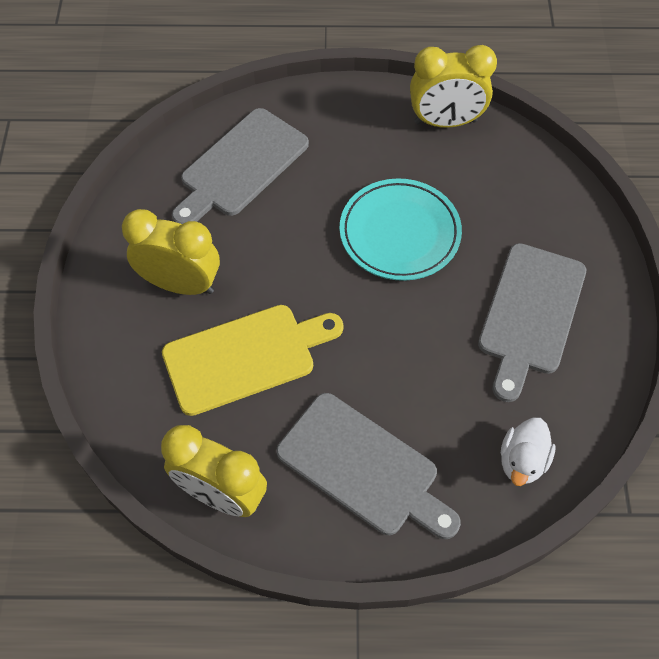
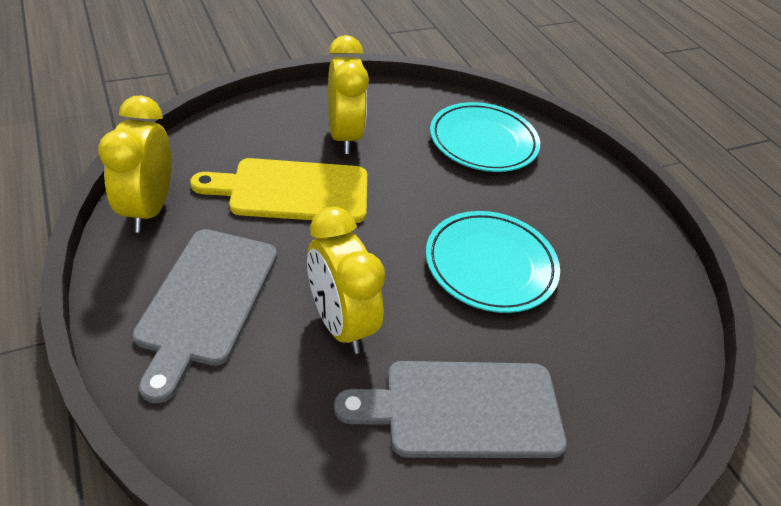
camera: 60 degrees right, 15 degrees down
yellow cutting board [162,305,344,416] -> yellow cutting board turned 135 degrees clockwise [190,158,367,223]
grey cutting board [172,108,309,224] -> turquoise plate [430,102,540,172]
yellow clock [410,45,497,128] -> yellow clock moved to [307,207,385,354]
white duck [501,418,556,486] -> none

